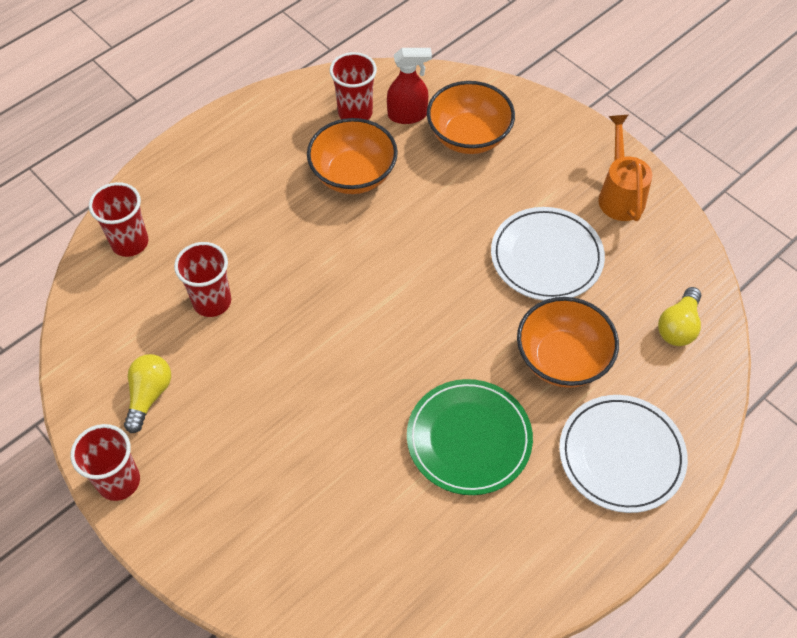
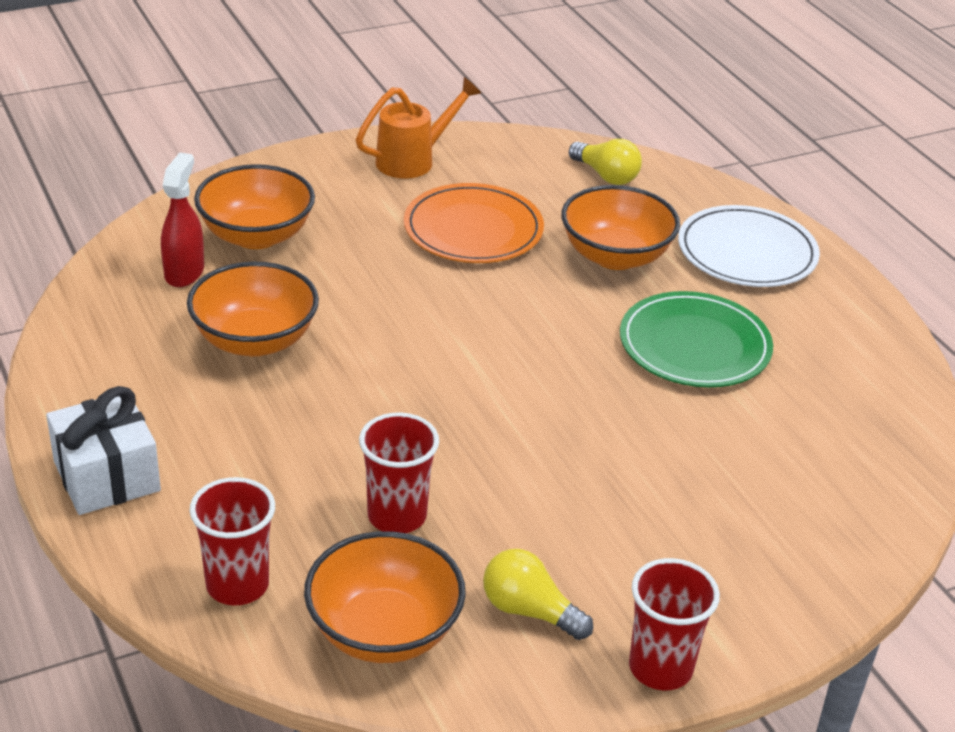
camera: 75 degrees left, 20 degrees down
red cup [330,52,377,120] -> none
white plate [491,207,605,301] -> orange plate [404,183,544,263]
orange watering can [598,115,652,221] -> orange watering can turned 135 degrees clockwise [356,77,482,179]
none -> white gift [46,386,161,515]
none -> orange bowl [304,531,466,663]

